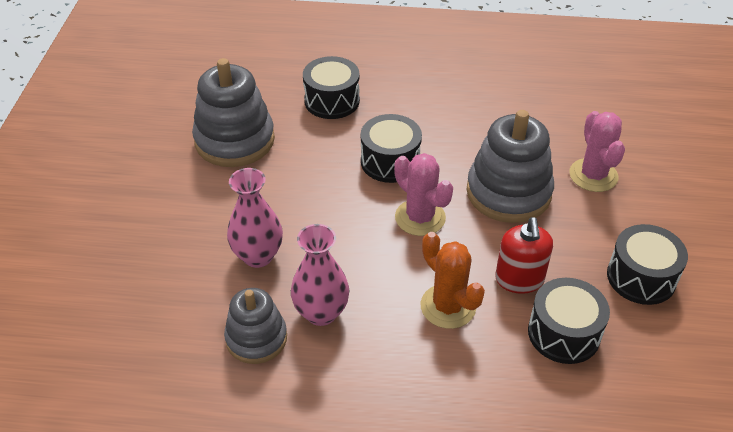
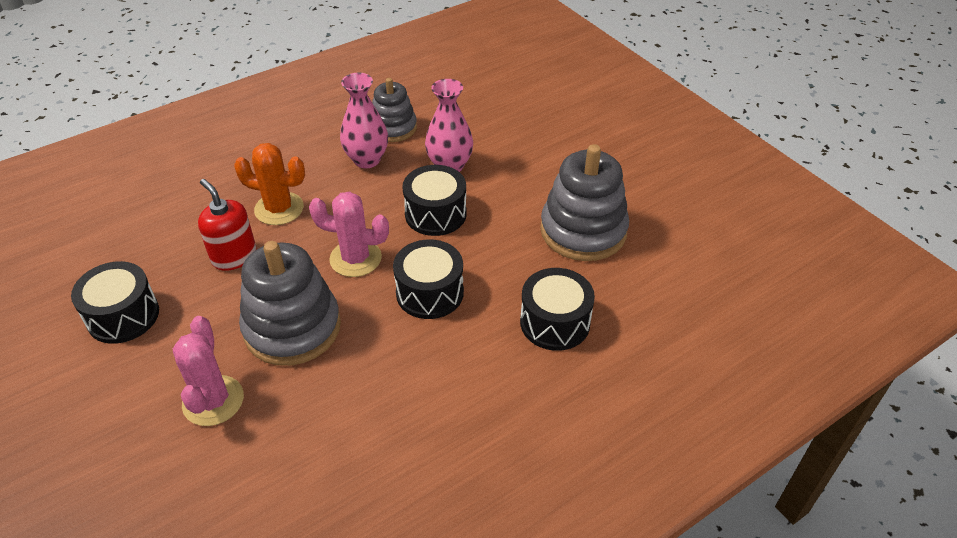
camera: 140 degrees right, 0 degrees up
black drum [528,278,610,364] -> black drum moved to [402,165,467,236]
pink cactus [569,111,625,192] -> pink cactus turned 45 degrees clockwise [173,316,244,426]

